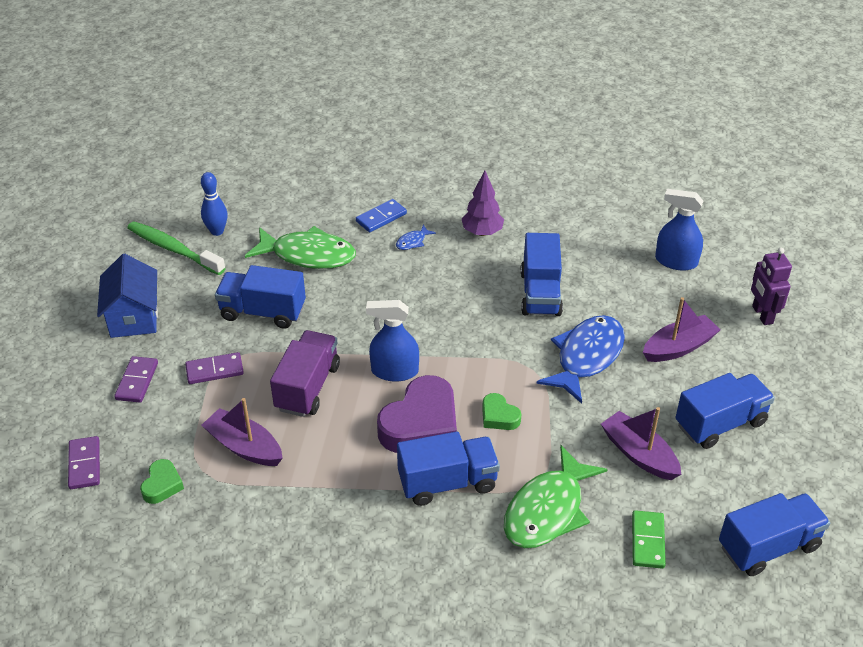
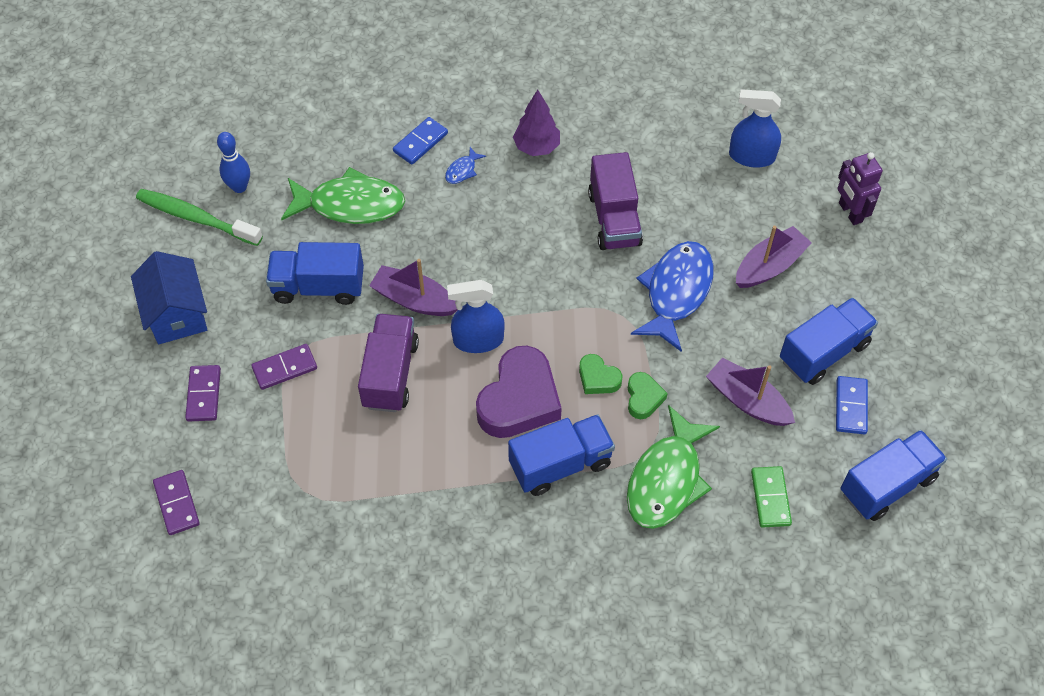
camera: 10 degrees left, 15 degrees up
green heart [140,459,184,504] -> green heart moved to [628,372,668,419]
purple boat [201,398,283,466] -> purple boat moved to [369,259,457,316]
blue truck [520,233,563,316] -> purple truck [588,152,643,250]
none -> blue domino [836,376,868,434]

